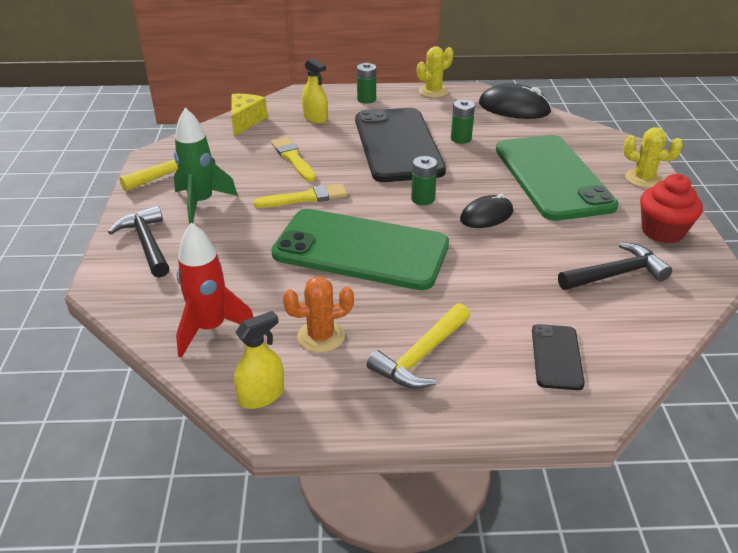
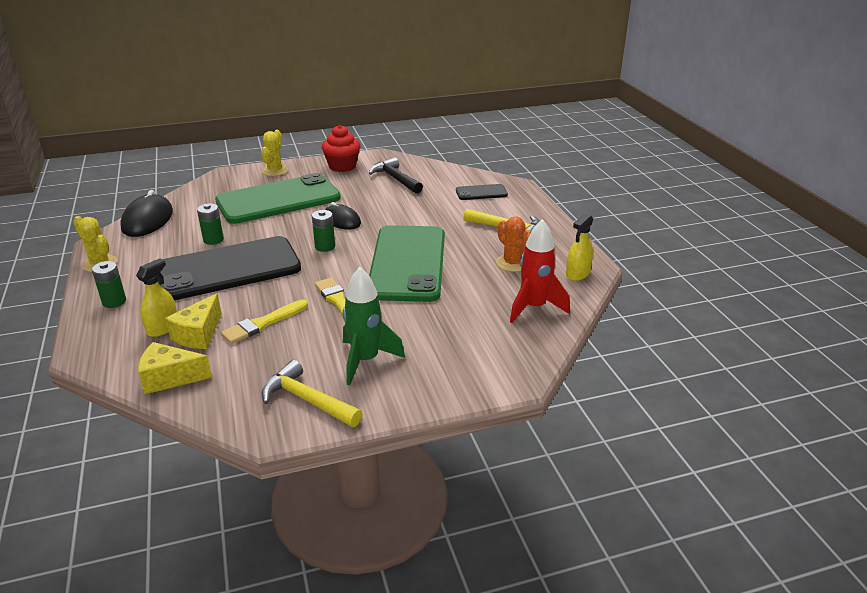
camera: 105 degrees left, 5 degrees down
black hammer [108,205,170,278] -> none
yellow spray bottle [234,311,284,409] -> yellow spray bottle turned 90 degrees counterclockwise [566,214,593,281]
none -> yellow cheese [165,293,222,349]

